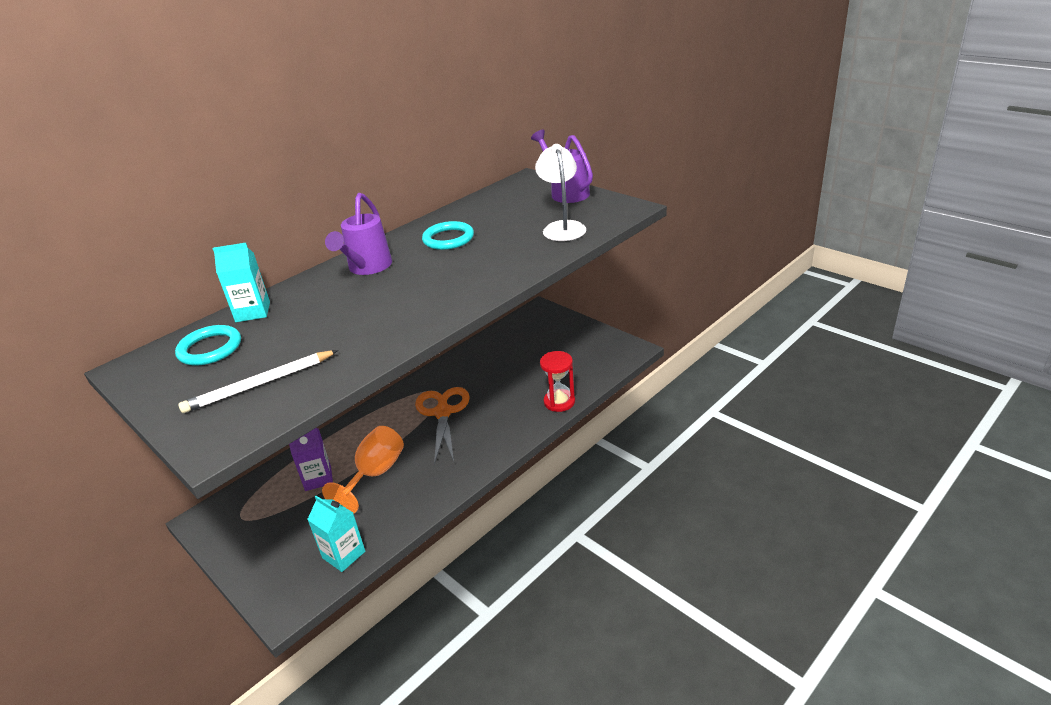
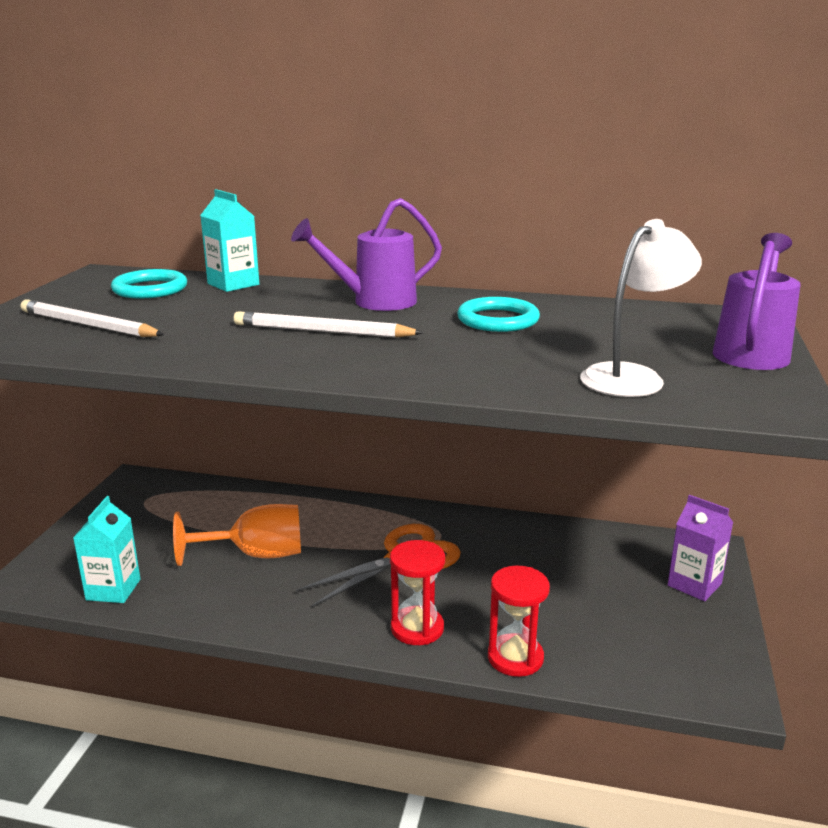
camera: 55 degrees right, 10 degrees down
purple carton [289,428,333,491] -> purple carton moved to [668,495,733,601]
none -> white pencil [234,311,424,338]
none -> red hourglass [390,540,445,645]

